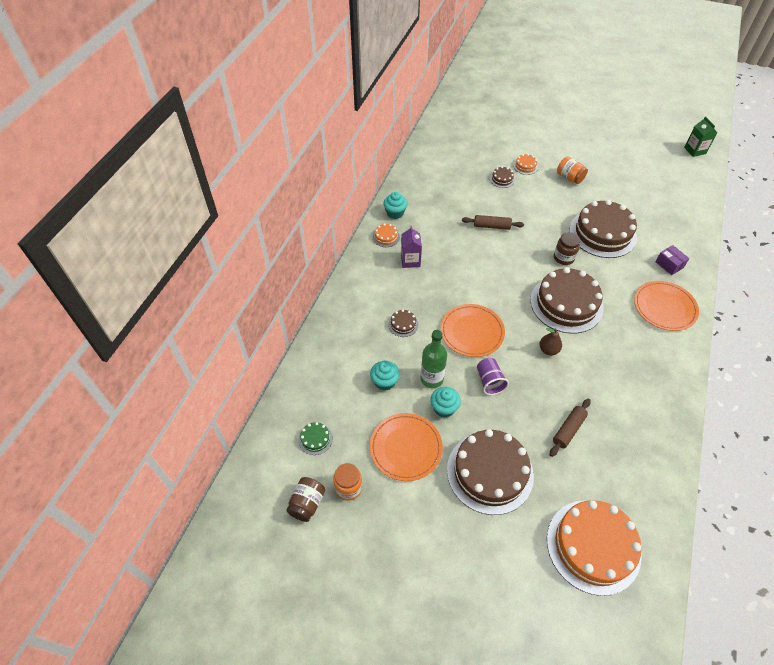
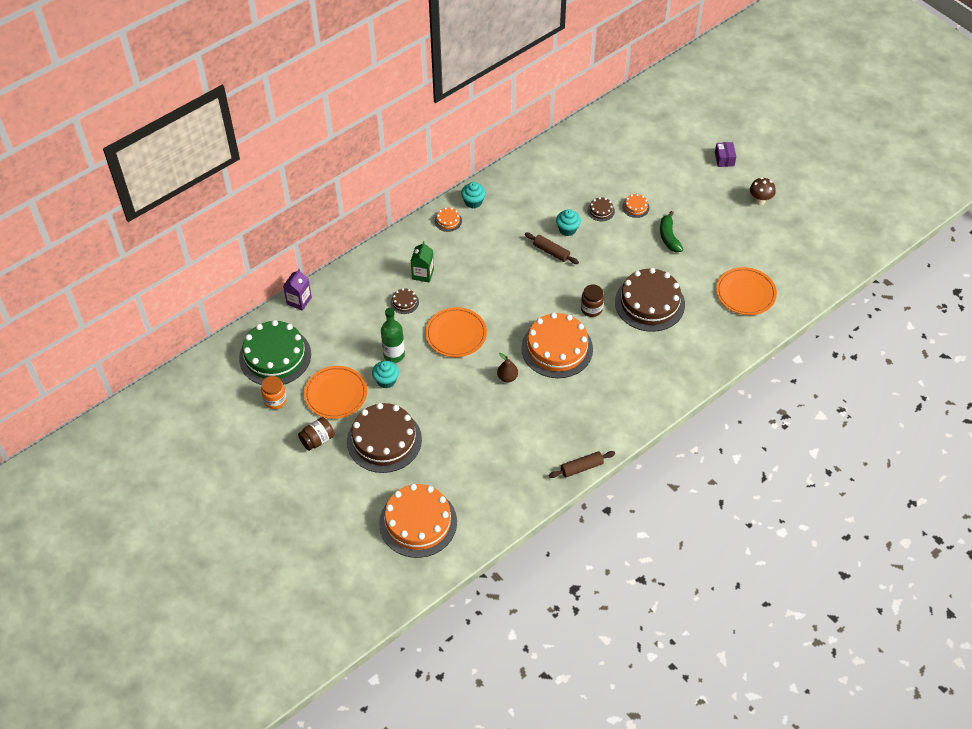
camera: 30 degrees right, 0 degrees up
brown jar [286,477,325,522] -> brown jar moved to [298,417,335,451]
green cake [298,422,333,455] -> green cake [239,320,311,385], size x2.44
turquoise cupcake [370,361,400,391] -> turquoise cupcake moved to [556,209,581,236]
purple carton [401,226,422,268] -> purple carton moved to [283,269,312,311]
purple cup [477,358,509,395] -> none
brown cake [530,267,604,333] -> orange cake [521,313,593,378]
brown rolling pin [550,399,590,457] -> brown rolling pin moved to [549,451,615,478]
orange jar [557,156,588,184] -> green banana [660,211,683,252]
orange plate [634,281,699,331] -> orange plate moved to [716,267,777,315]
purple box [655,245,690,275] -> purple box moved to [715,142,736,167]
green carton [684,116,717,157] -> green carton moved to [411,241,434,283]
none -> brown mushroom [750,177,776,205]

